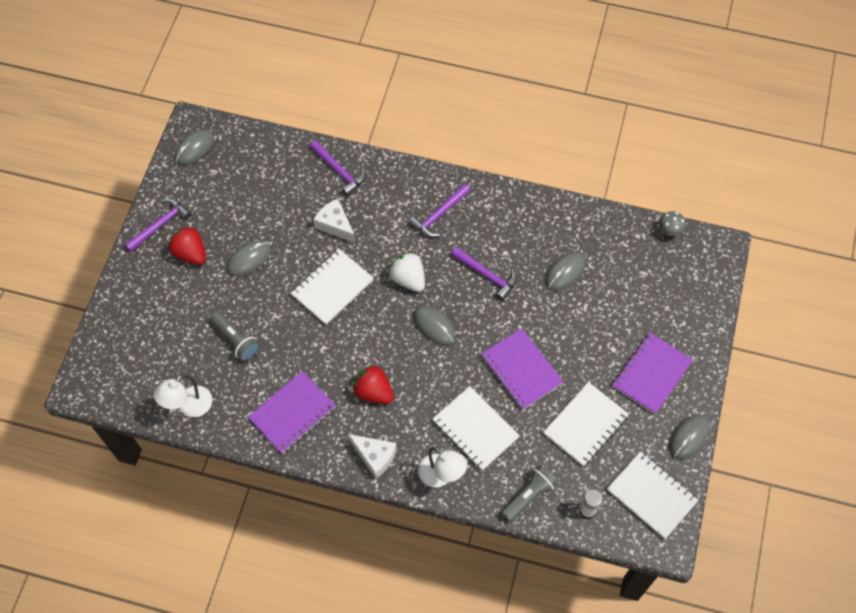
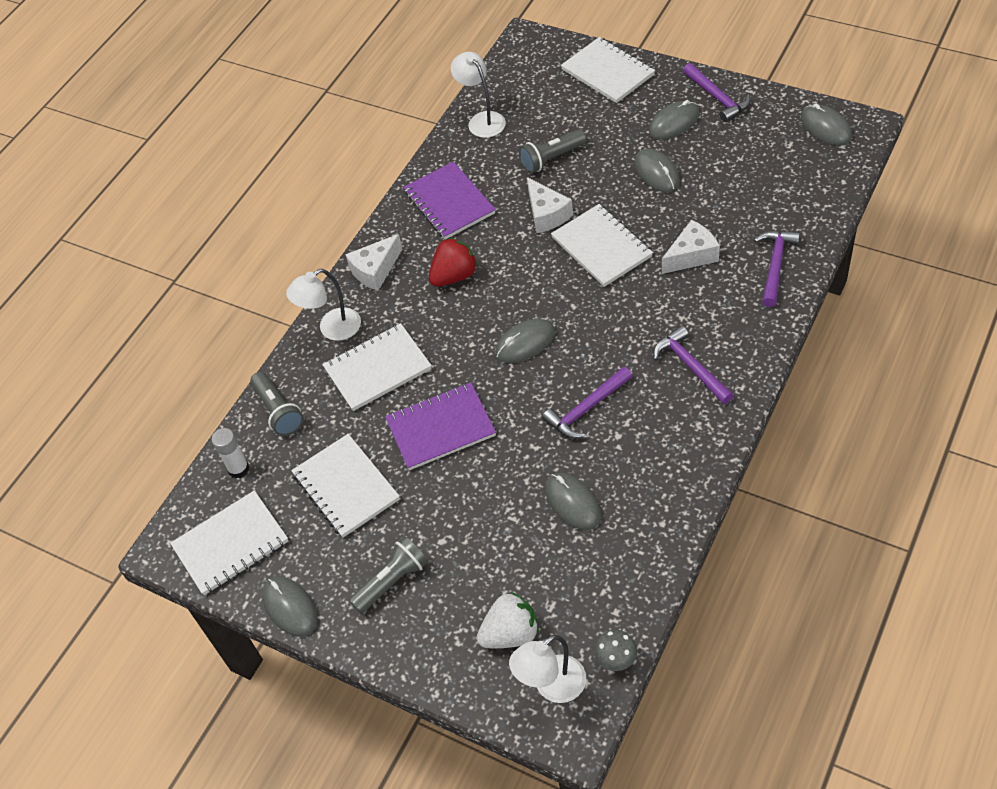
camera: 110 degrees right, 10 degrees down
red strawberry [169,226,206,265] -> grey mouse [649,100,700,140]
purple hammer [310,141,366,196] -> purple hammer turned 135 degrees clockwise [754,230,800,307]
white strawberry [389,252,425,292] -> white strawberry moved to [477,592,539,648]
purple notebook [612,333,693,414] -> grey flashlight [349,536,428,613]
none -> white lamp [509,635,586,703]
none -> white cheese [527,177,573,233]
none -> white notebook [561,37,655,103]

